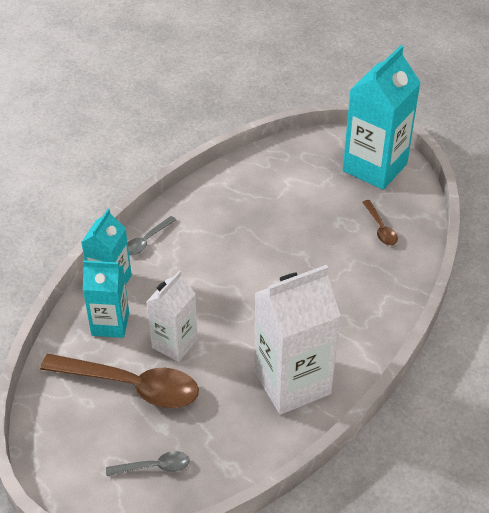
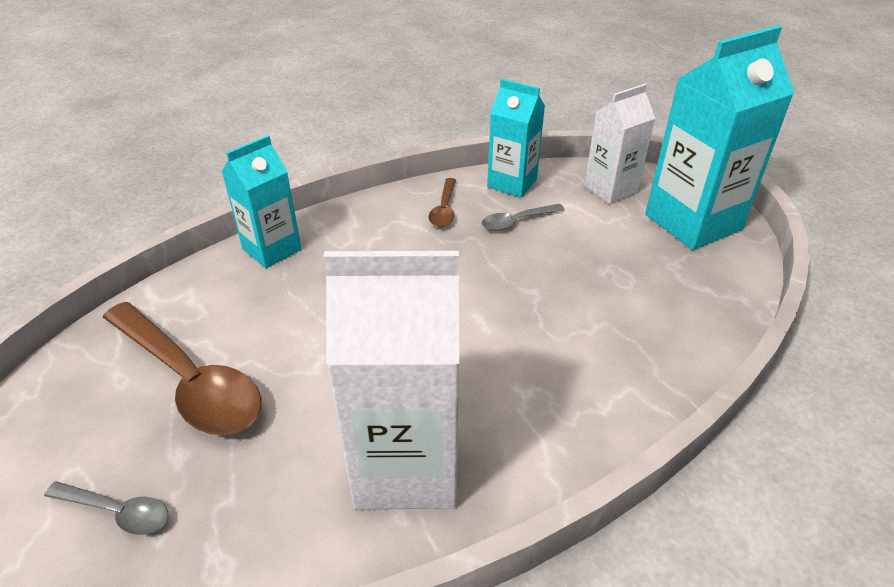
camera: 25 degrees right, 5 degrees down
turquoise carton [83,260,129,338] -> turquoise carton moved to [487,79,545,198]
grey spoon [128,216,176,255] -> grey spoon moved to [482,204,565,231]
white carton [146,271,198,362] -> white carton moved to [584,84,655,204]
brown spoon [363,200,398,246] -> brown spoon moved to [428,178,456,227]

